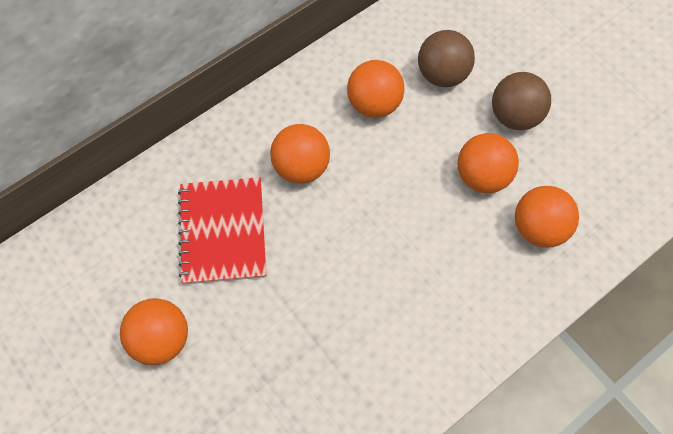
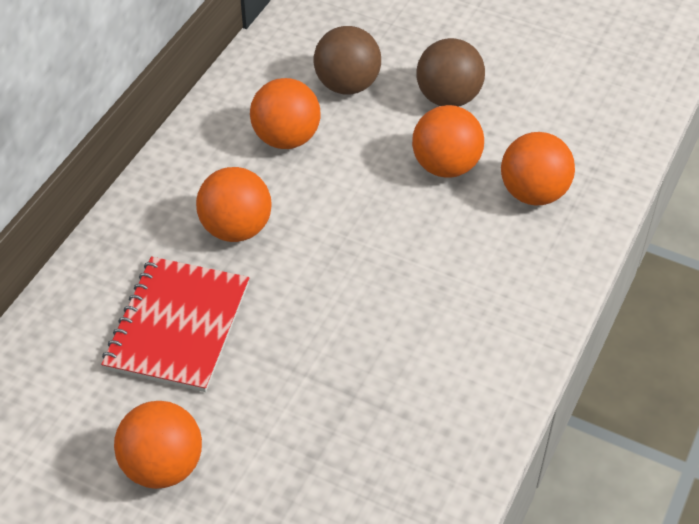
camera: 25 degrees left, 15 degrees down
red notebook [178,177,266,285] -> red notebook turned 45 degrees clockwise [101,257,249,392]

